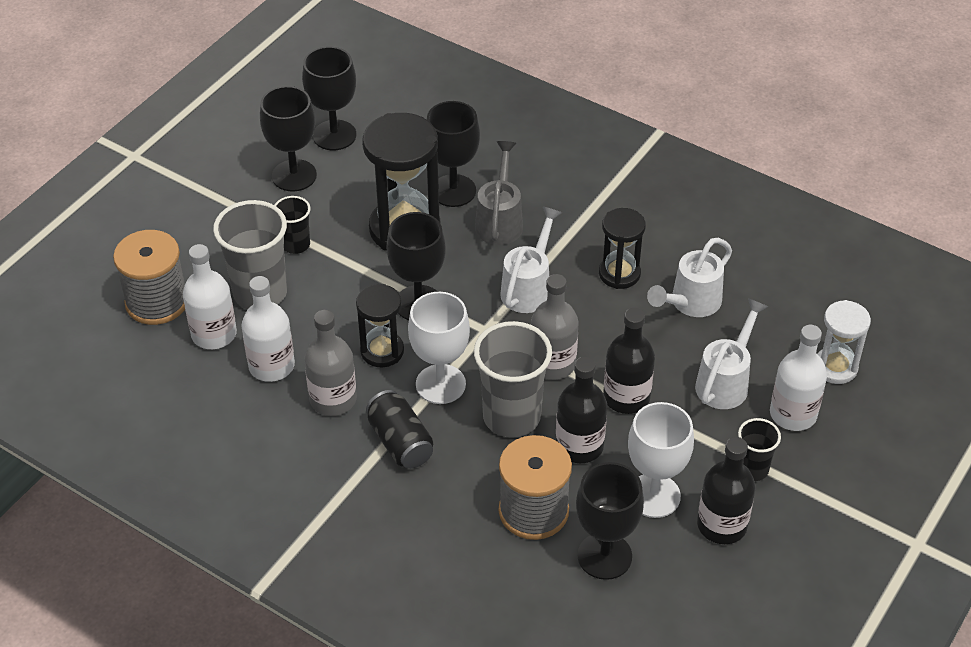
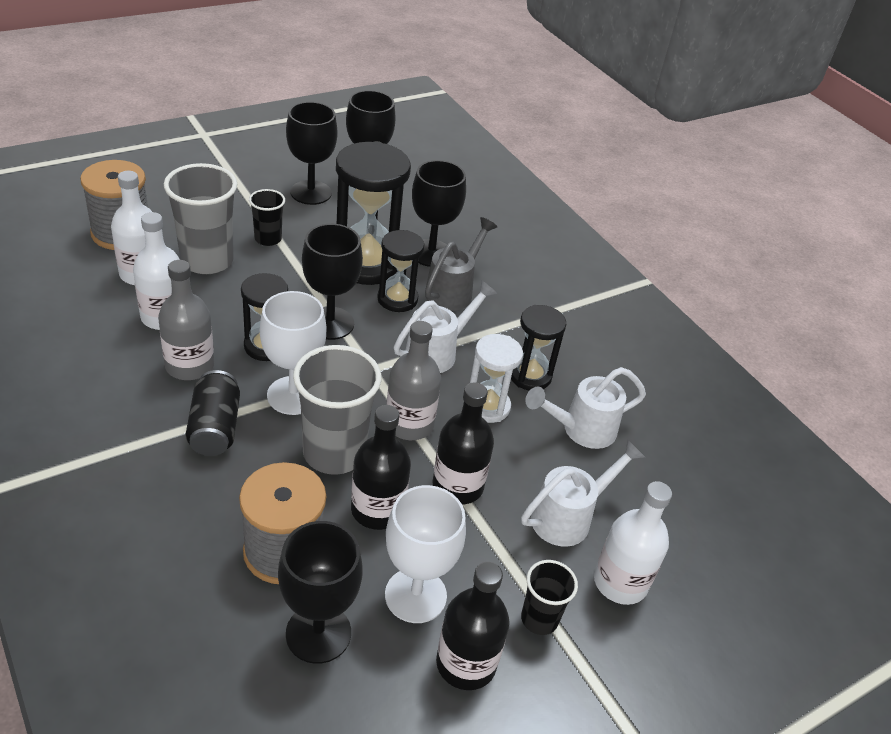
camera: 20 degrees right, 5 degrees down
white hourglass [817,300,871,384] -> white hourglass moved to [470,334,523,423]
none -> black hourglass [377,230,424,312]

